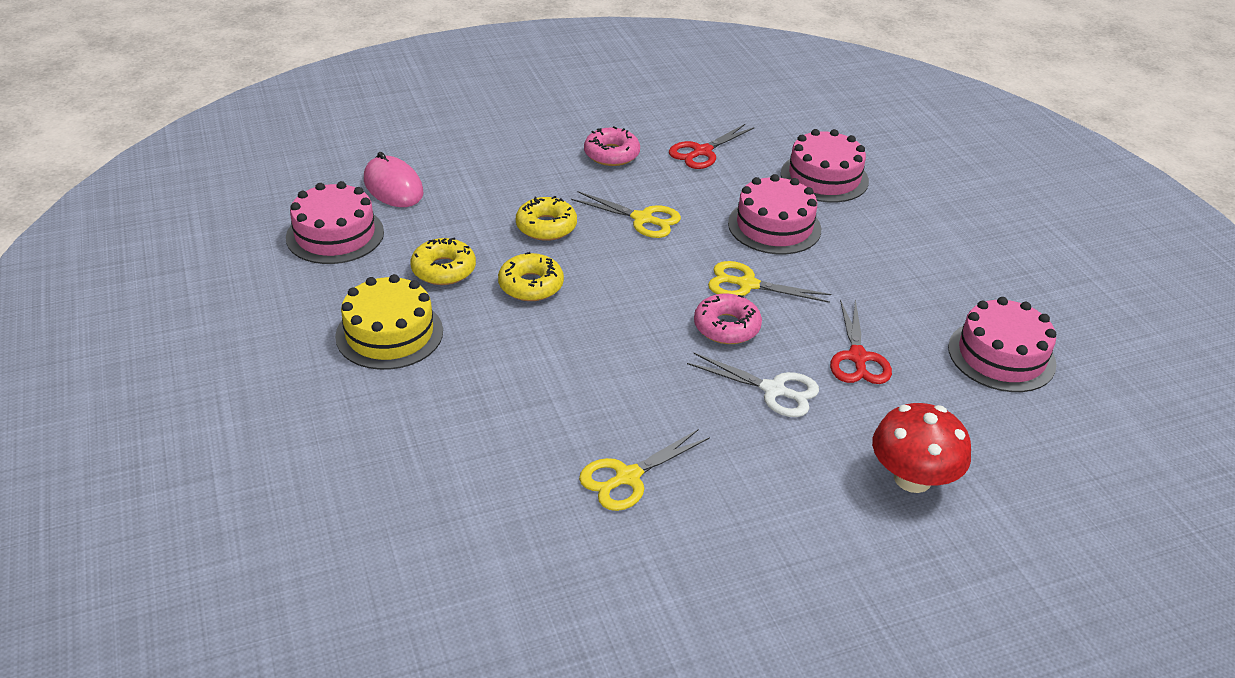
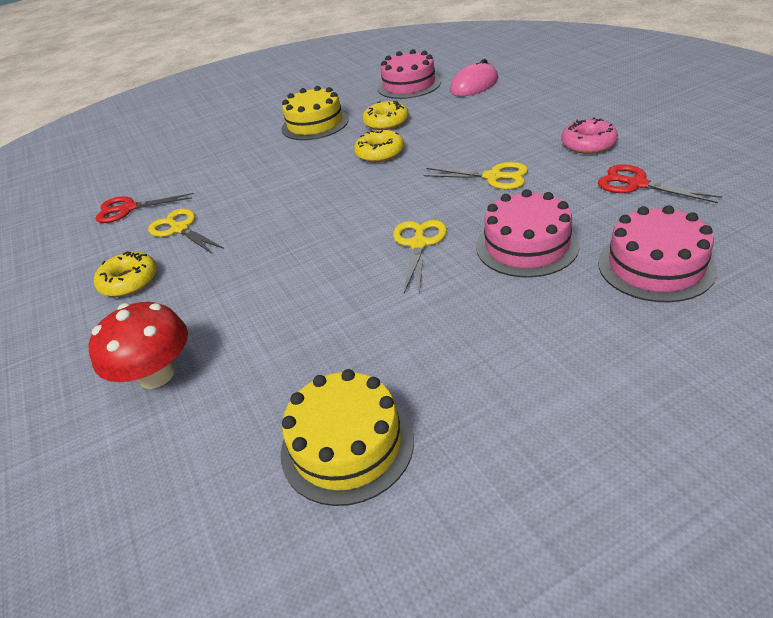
camera: 90 degrees right, 0 degrees up
yellow donut [516,196,577,241] -> yellow donut moved to [94,251,157,297]
yellow scissors [571,191,681,238] -> yellow scissors turned 90 degrees counterclockwise [423,162,528,189]
white scissors [687,353,819,417] -> none
pink donut [694,294,762,344] -> none
red scissors [830,299,892,384] -> red scissors moved to [96,193,194,223]
pink cake [948,297,1057,392] -> yellow cake [281,369,414,506]

